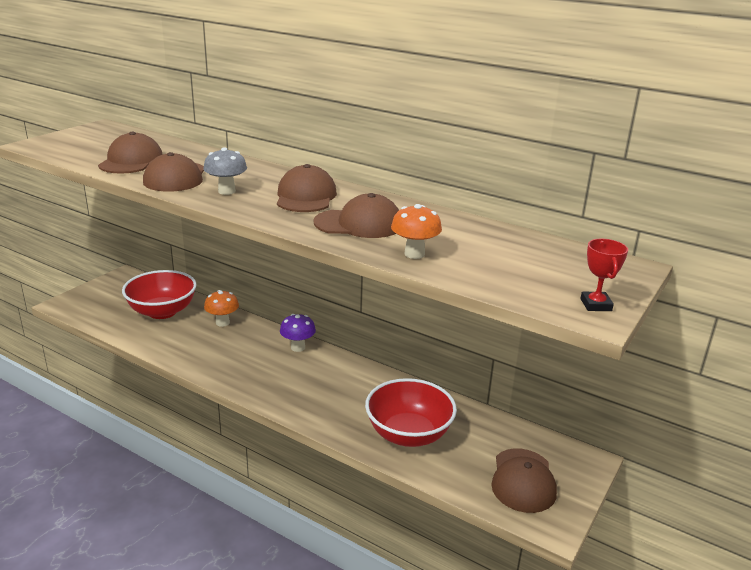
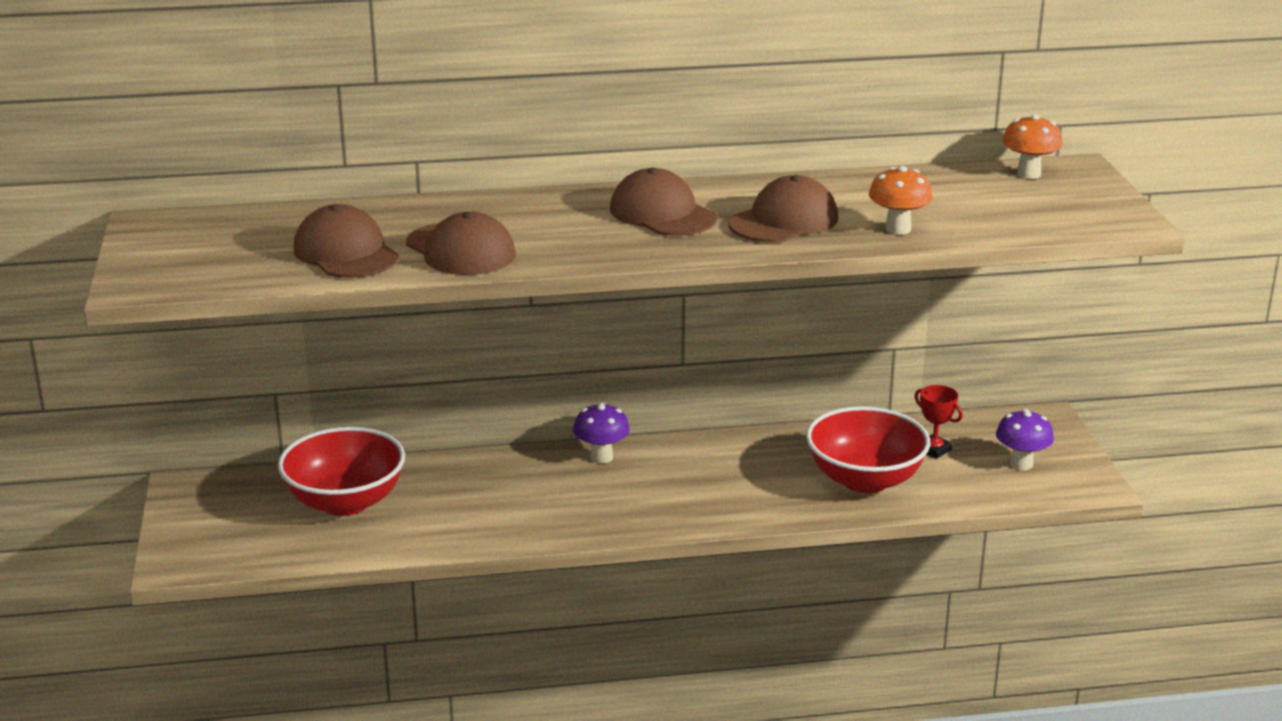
camera: 40 degrees left, 0 degrees up
grey mushroom [203,147,247,195] -> none
orange mushroom [204,290,239,327] -> orange mushroom moved to [1002,114,1063,179]
brown cap [491,448,557,513] -> purple mushroom [996,409,1054,470]
red trophy [580,239,628,311] -> red trophy moved to [914,385,963,459]

